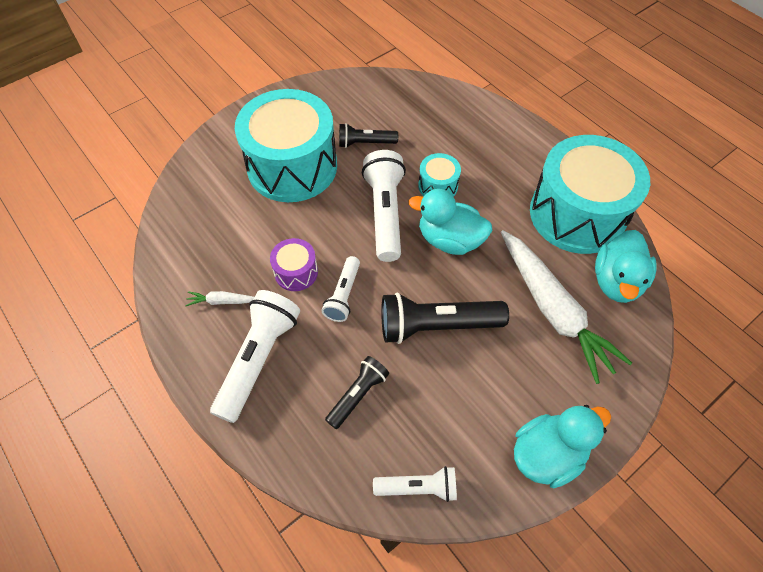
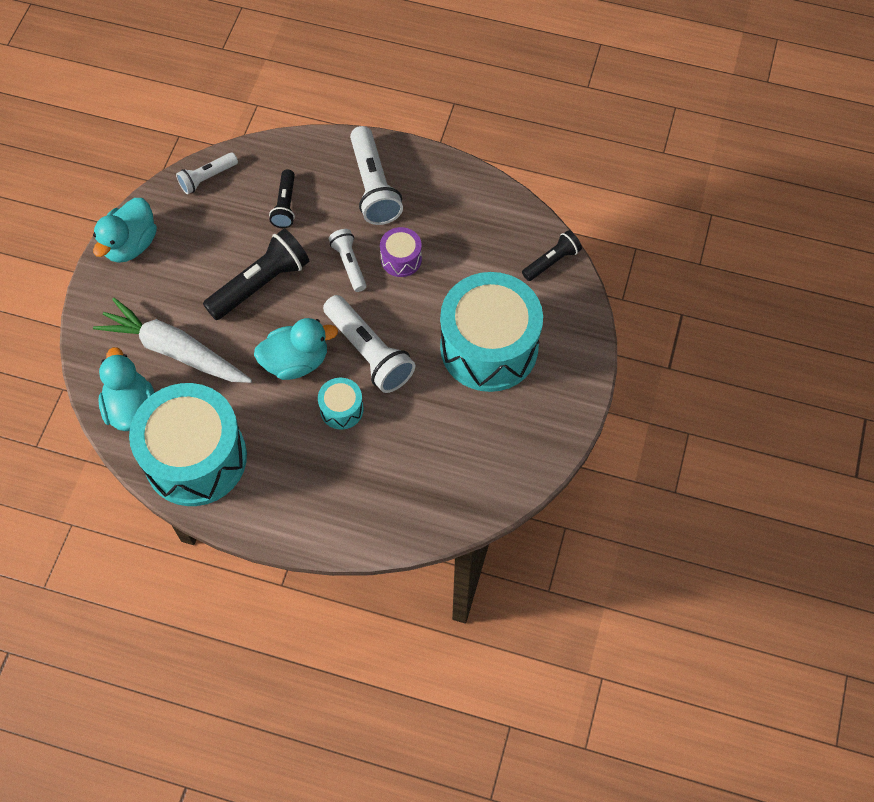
camera: 145 degrees right, 5 degrees up
white carrot [185,291,255,306] -> none
black flashlight [339,123,398,148] -> black flashlight moved to [522,230,582,281]

